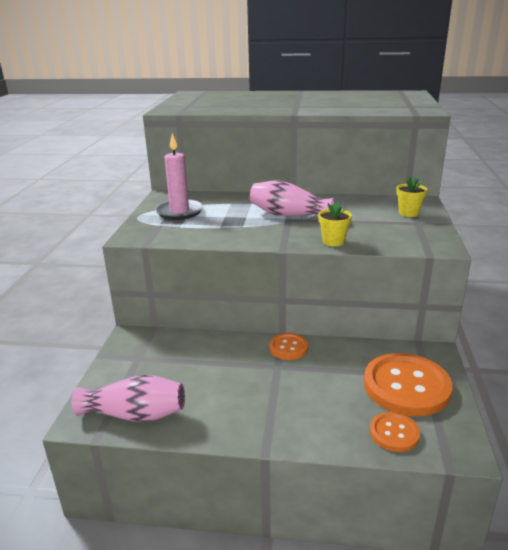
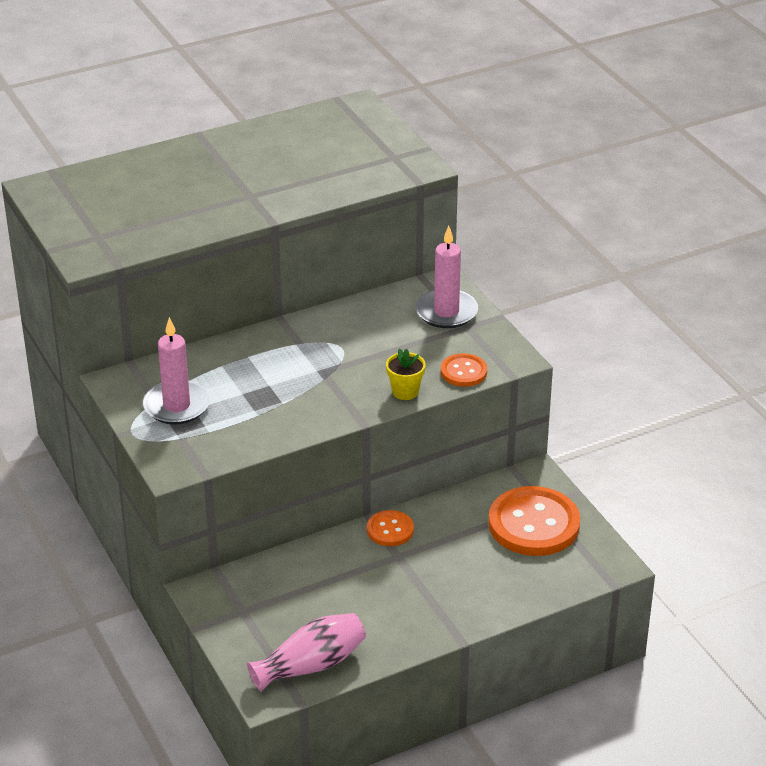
camera: 35 degrees left, 10 degrees up
pink vase [250,180,334,216] -> none
orange button [370,412,420,452] -> orange button moved to [441,353,487,387]
yellow flower pot [396,176,427,217] -> pink candle [415,226,478,328]

